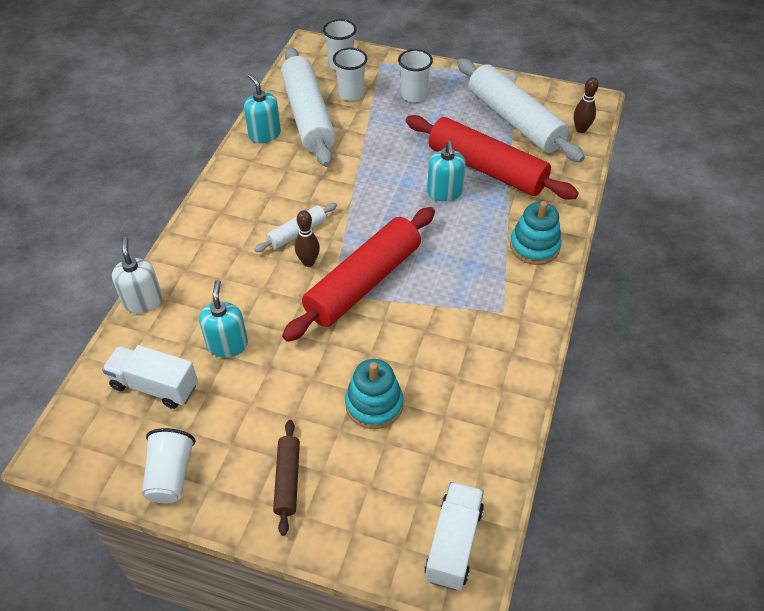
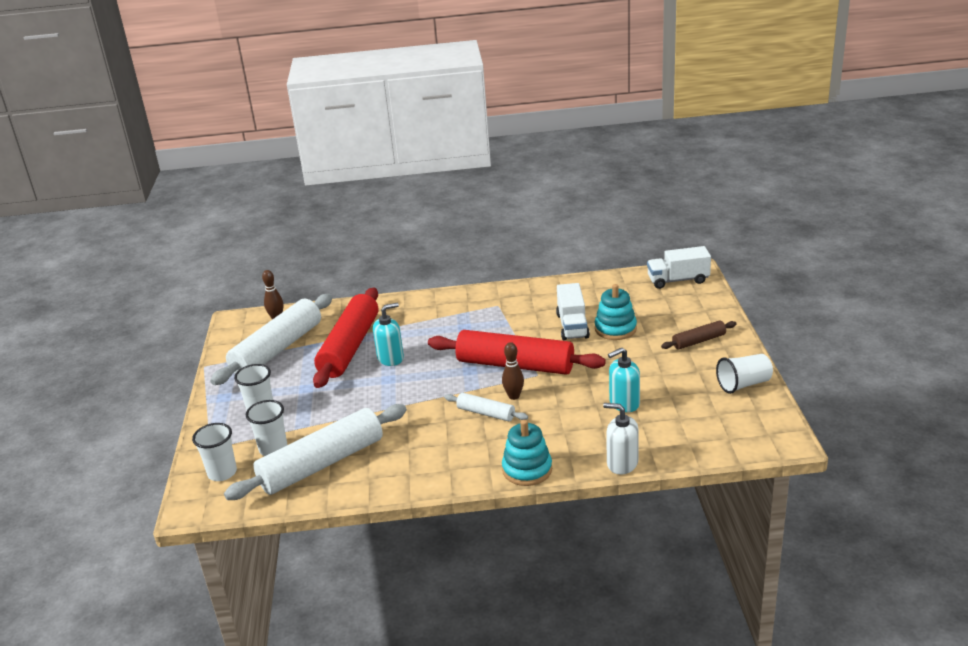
camera: 110 degrees left, 20 degrees down
white truck [102,345,198,409] -> white truck moved to [556,283,590,341]
white soap dispenser [112,237,163,313] -> white soap dispenser turned 60 degrees clockwise [603,403,639,475]
turquoise soap dispenser [244,74,281,143] -> none
turquoise stacking toy [510,201,562,265] -> turquoise stacking toy moved to [502,420,552,486]

